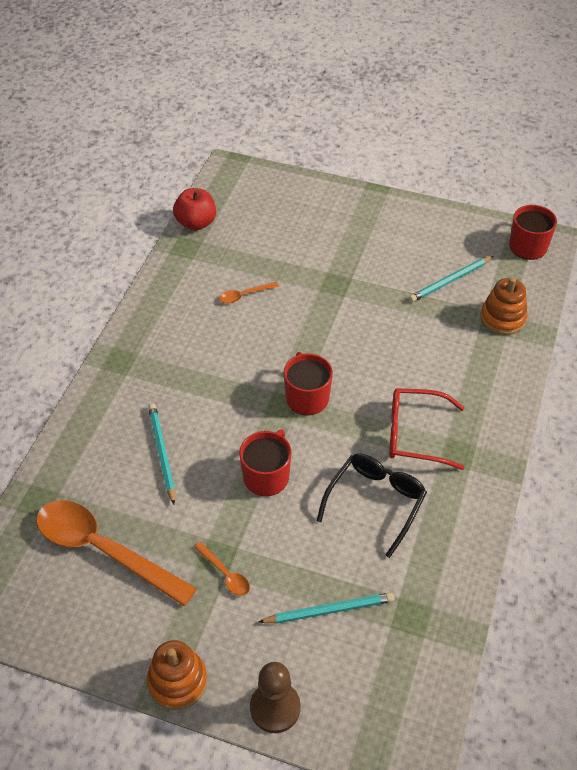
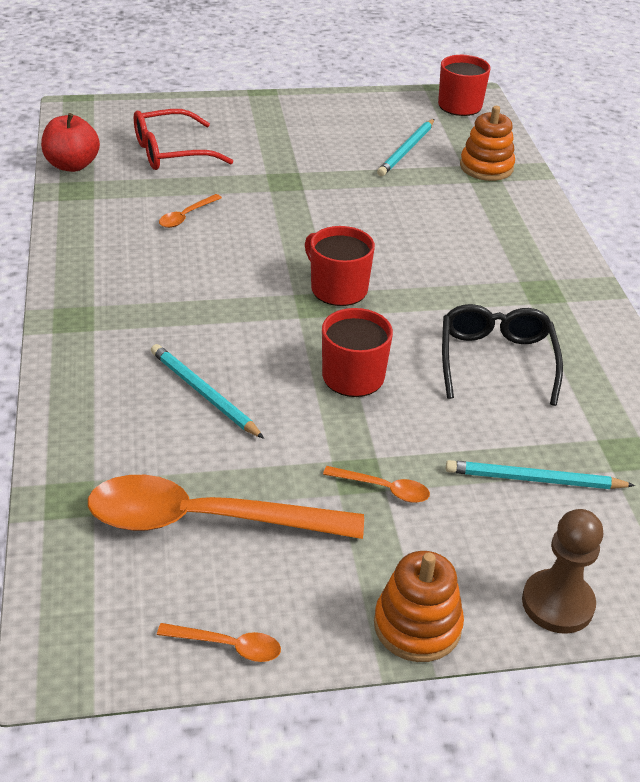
camera: 30 degrees left, 10 degrees down
turquoise pencil [259,593,394,624] -> turquoise pencil turned 135 degrees counterclockwise [446,460,635,489]
red glasses [389,388,465,470] -> red glasses moved to [134,109,233,170]
none -> orange spoon [157,623,281,662]

